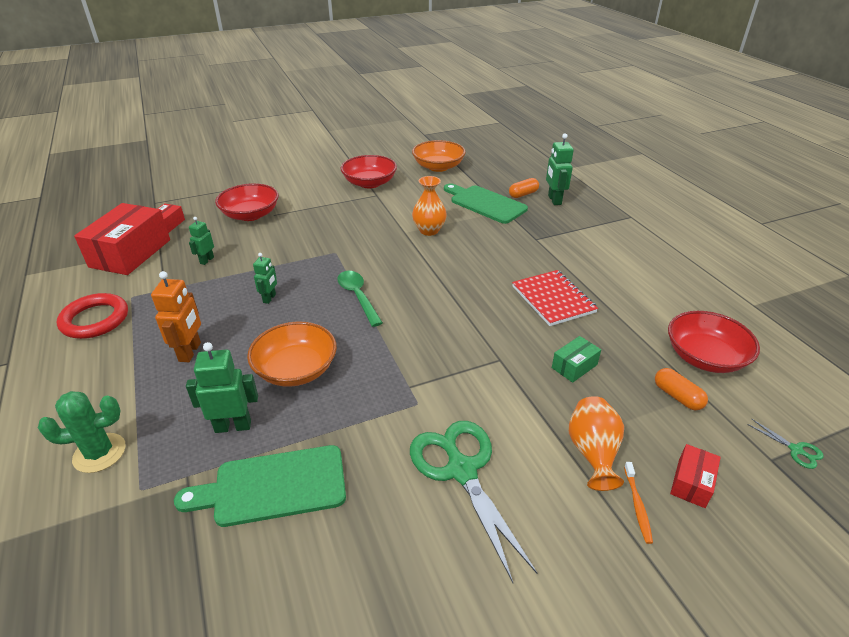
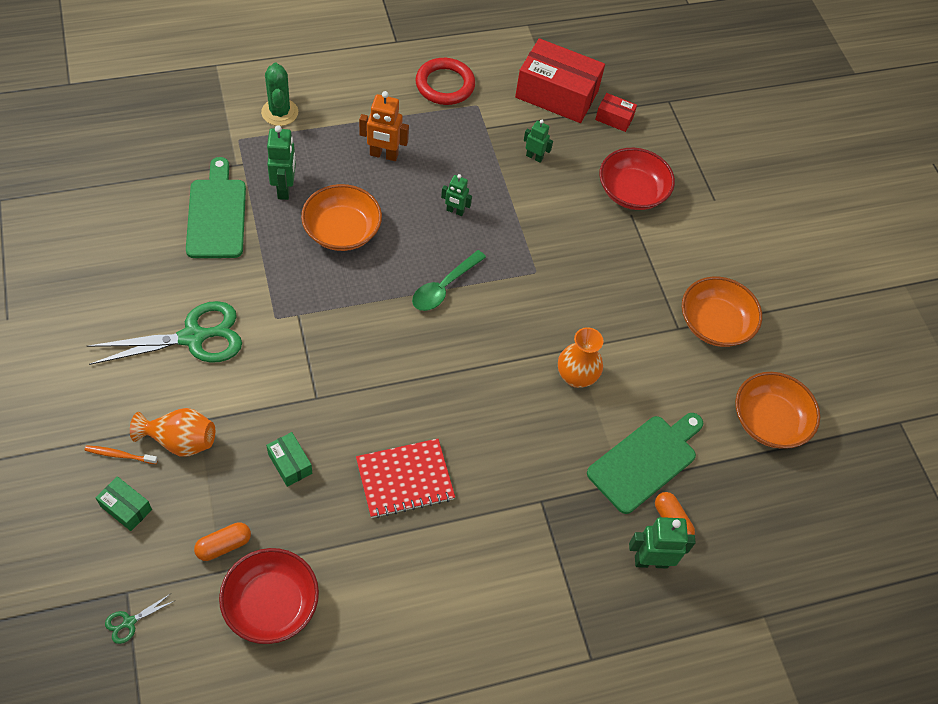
camera: 90 degrees right, 20 degrees up
green spoon [338,271,383,327] -> green spoon turned 150 degrees clockwise [412,250,486,311]
red bowl [341,155,397,188] -> orange bowl [682,277,762,347]
red box [670,444,721,508] -> green box [95,476,152,531]

